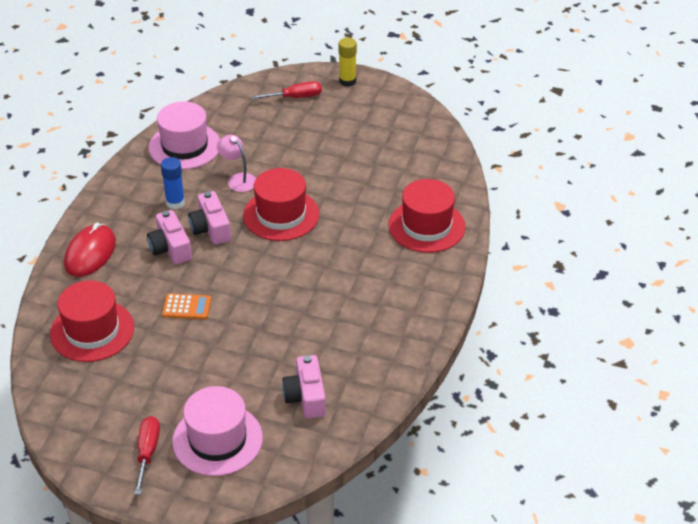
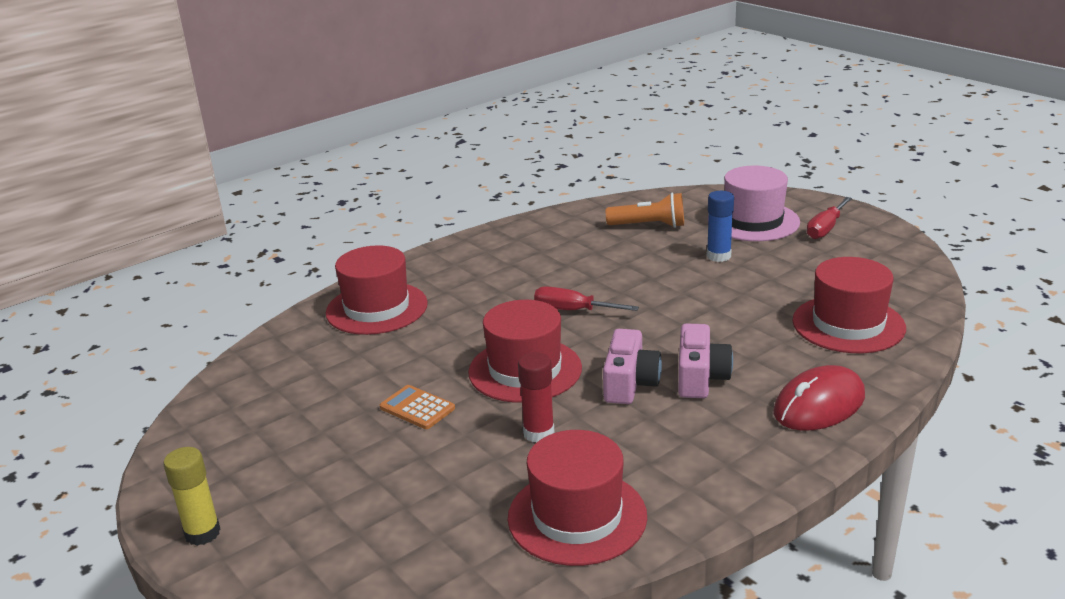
camera: 145 degrees left, 15 degrees down
pink hat [149,101,220,170] -> red hat [508,430,647,566]
blue glue stick [161,157,185,209] -> blue glue stick moved to [707,191,734,262]
orange calculator [162,294,211,319] -> orange calculator moved to [380,385,455,429]
pink lamp [217,135,256,192] -> red glue stick [518,352,555,442]
red screwdriver [252,81,322,99] -> red screwdriver moved to [534,286,639,311]
pink camera [282,355,326,419] -> orange flashlight [606,192,684,228]

